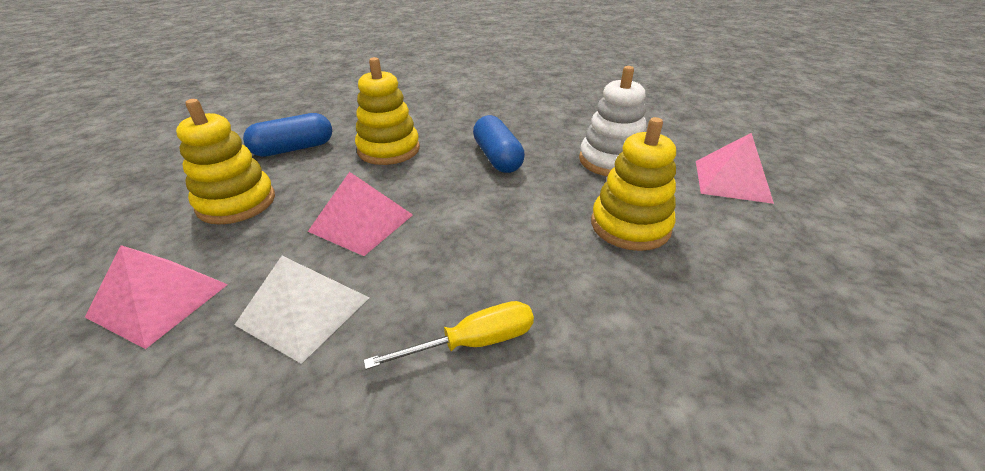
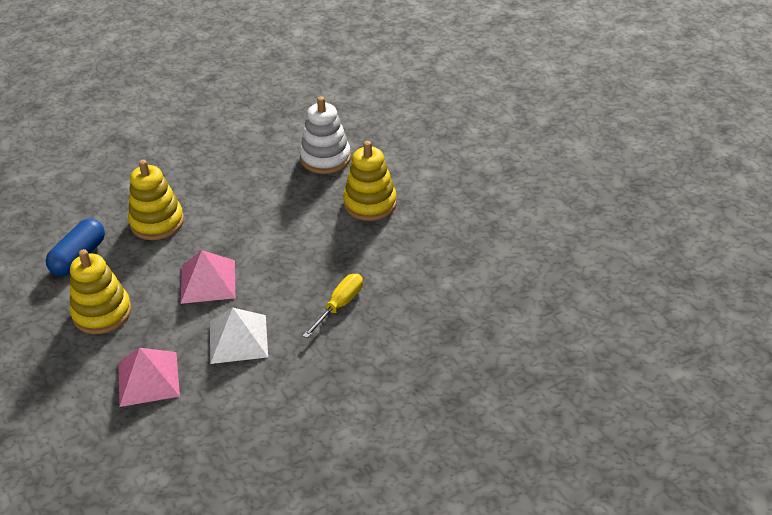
camera: 35 degrees left, 5 degrees up
blue capsule [473,115,525,173] -> none
pink pyramid [696,133,774,204] -> none

